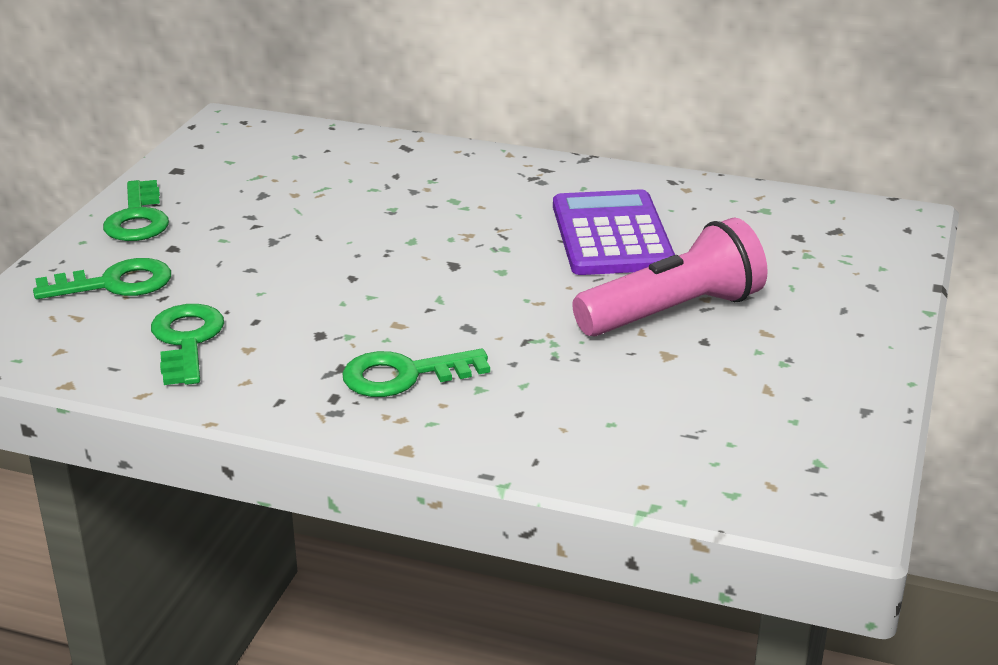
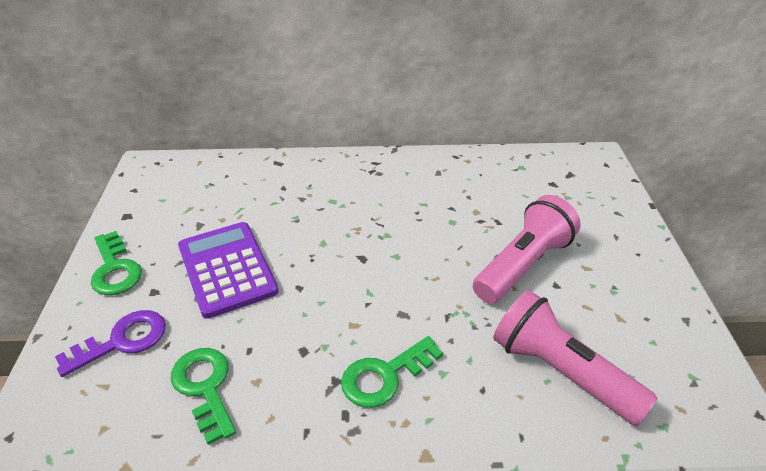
camera: 20 degrees left, 10 degrees up
green key [33,258,171,299] -> purple key [55,310,166,377]
purple calculator [553,189,675,275] -> purple calculator moved to [178,222,279,319]
none -> pink flashlight [493,290,658,426]

